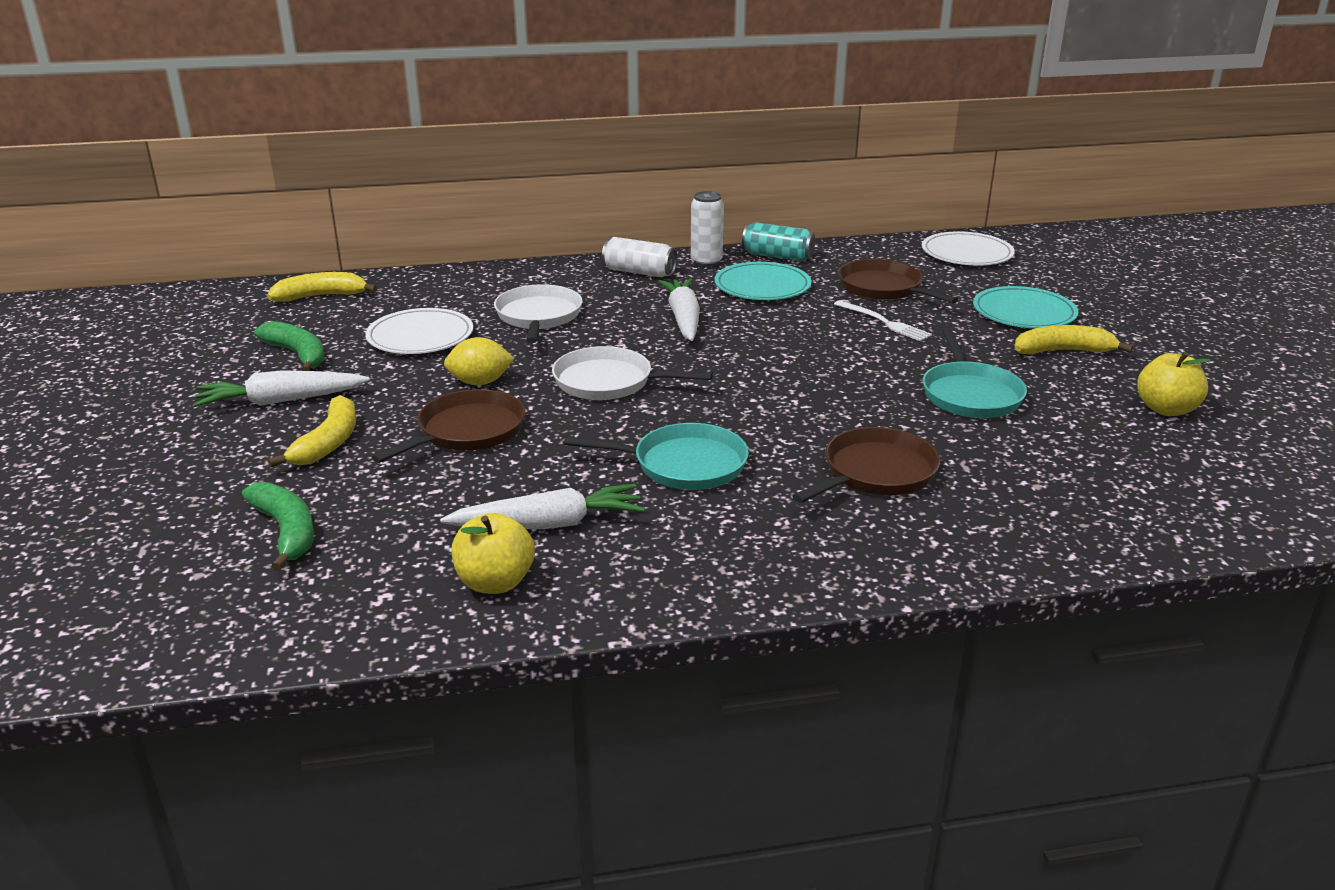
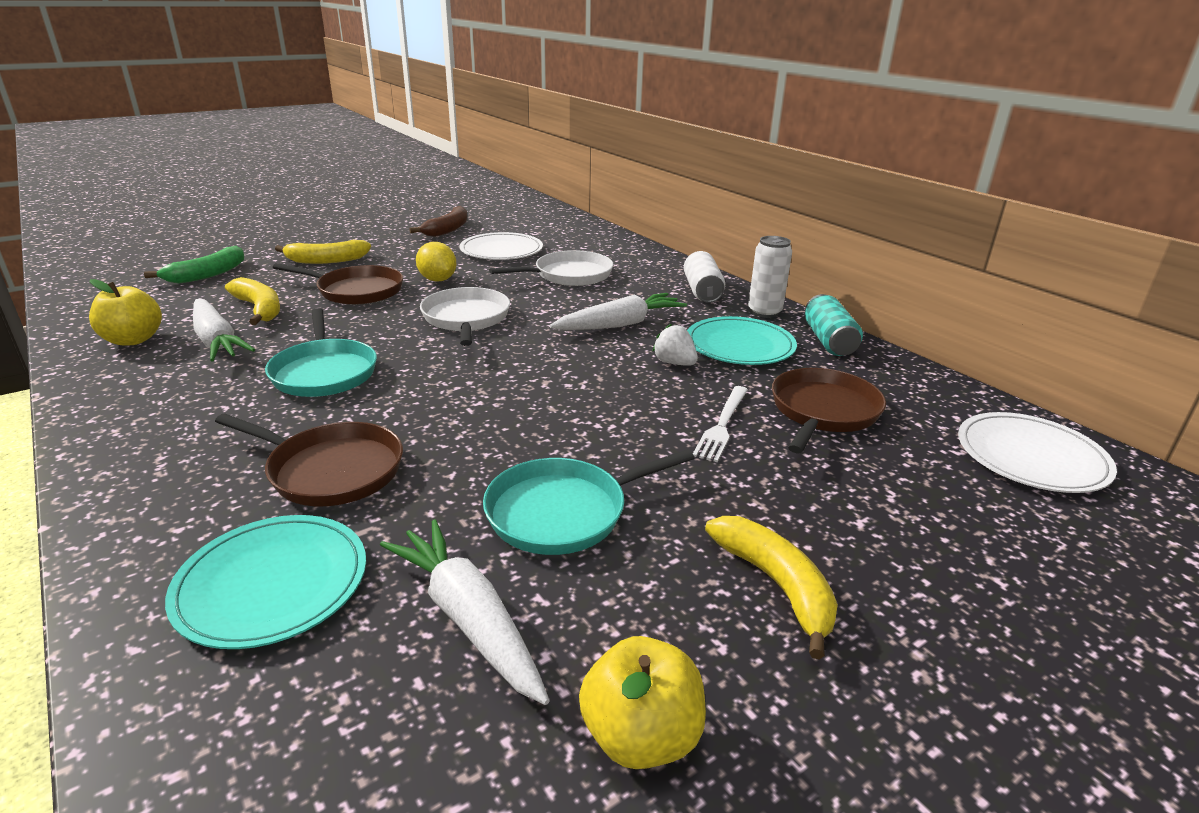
camera: 65 degrees right, 0 degrees up
white carrot [193,370,370,407] -> white carrot moved to [380,519,550,705]
green banana [254,321,325,371] -> brown banana [409,206,467,237]
yellow banana [267,272,378,302] -> yellow banana moved to [225,277,280,325]
turquoise plate [973,286,1078,328] -> turquoise plate moved to [165,515,366,649]
none -> white strawberry [652,324,698,366]

